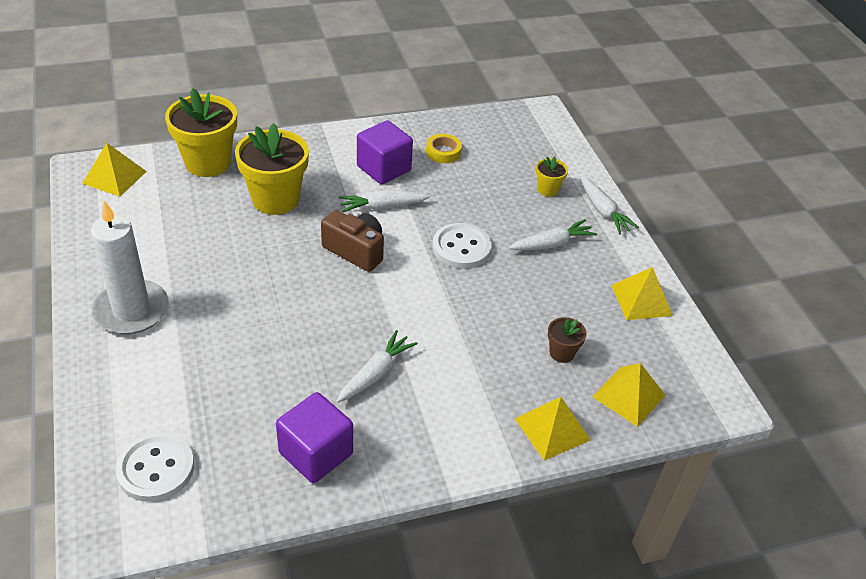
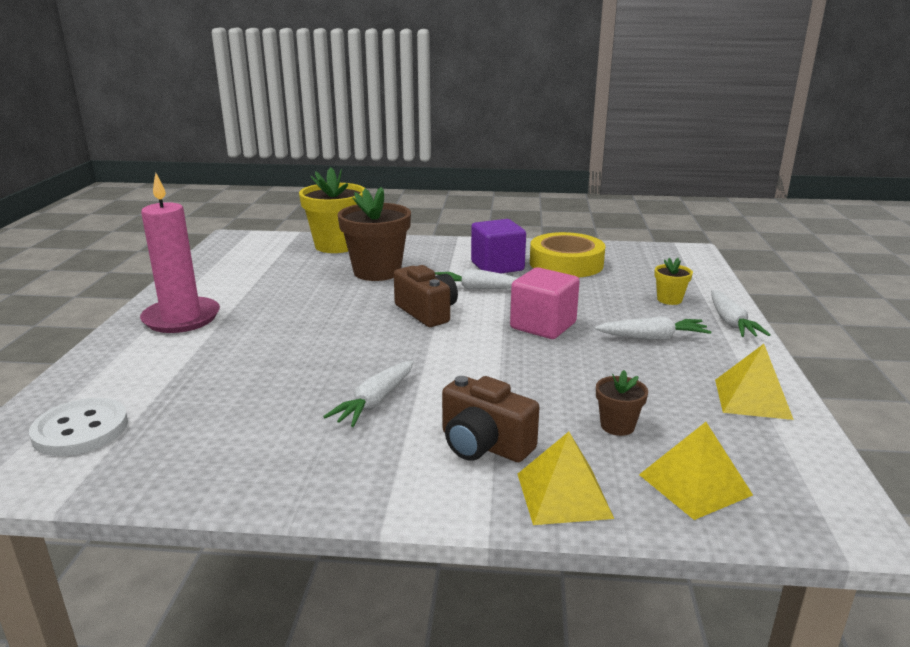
camera: 25 degrees right, 20 degrees down
yellow pyramid [82,143,147,197] -> none
white candle [91,200,169,334] -> pink candle [140,173,220,333]
yellow flower pot [235,123,309,215] -> brown flower pot [338,187,411,281]
purple cube [276,392,353,483] -> none
white carrot [336,330,418,403] -> white carrot turned 150 degrees clockwise [323,361,414,427]
yellow tape [426,134,462,163] -> yellow tape [530,232,605,277], size x1.97
white button [432,223,492,269] -> pink cube [510,267,580,339]
none -> brown camera [442,376,539,462]

